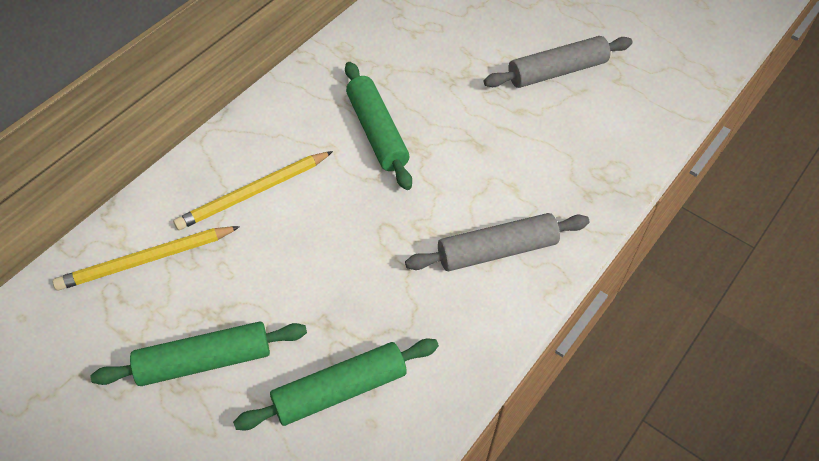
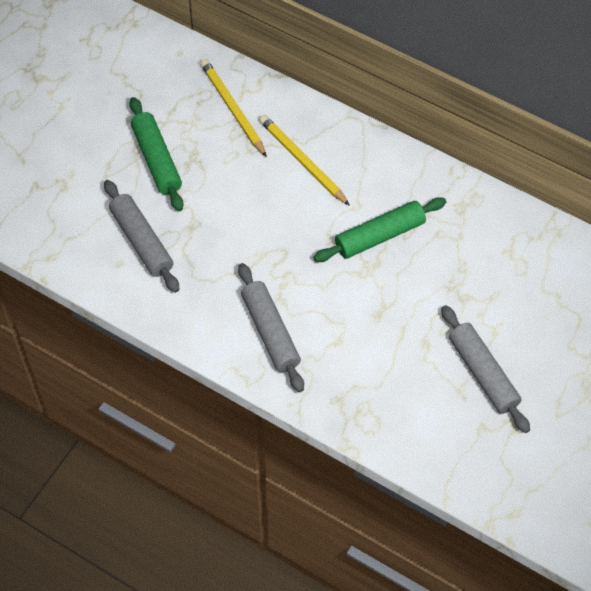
camera: 85 degrees right, 5 degrees up
green rolling pin [233,339,439,430] -> grey rolling pin [104,180,180,293]

